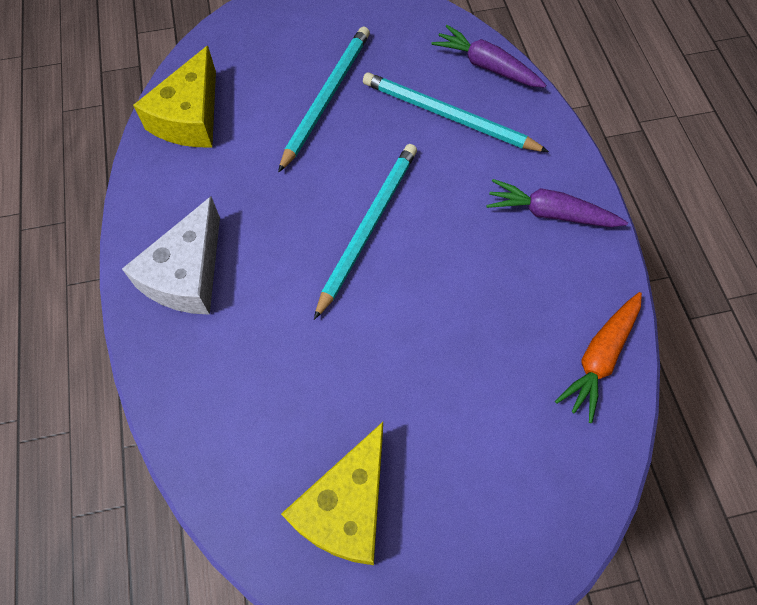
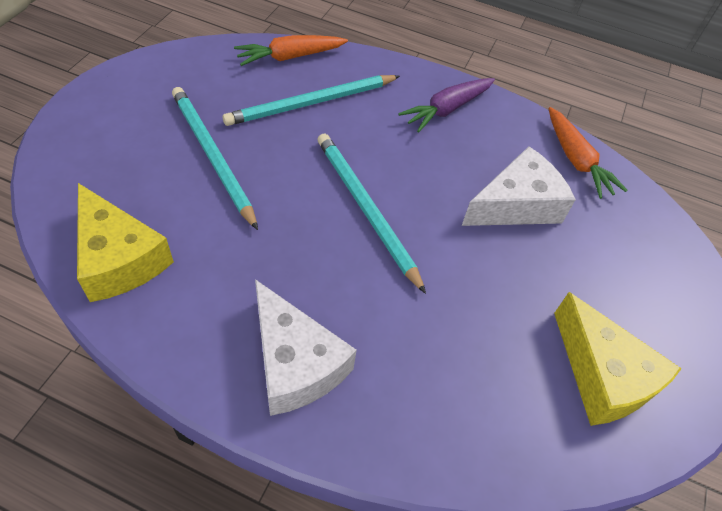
camera: 60 degrees left, 10 degrees down
purple carrot [431,25,546,88] -> orange carrot [234,35,348,66]
none -> white cheese [462,146,576,226]

